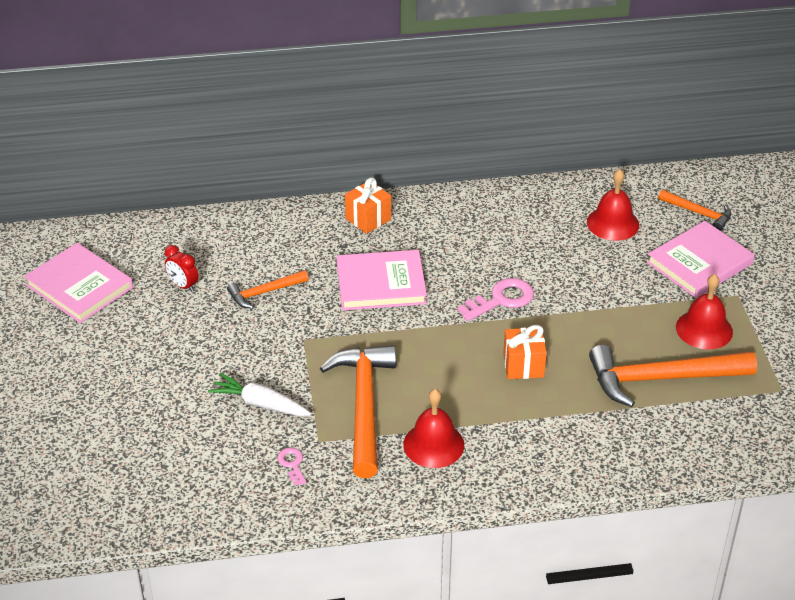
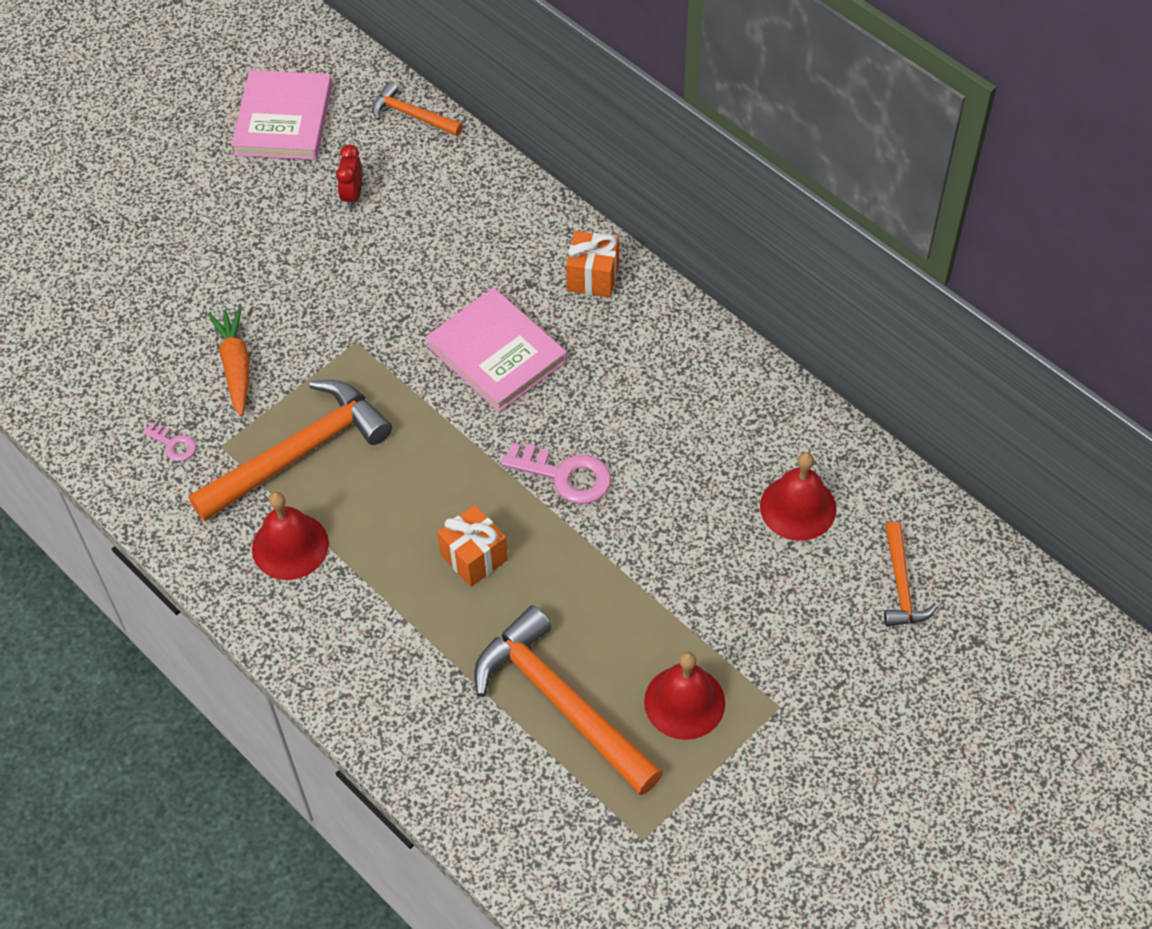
camera: 55 degrees right, 15 degrees up
white carrot [208,373,311,416] -> orange carrot [208,307,249,416]
orange hammer [227,270,308,309] -> orange hammer moved to [372,82,463,136]
pink key [278,448,306,486] -> pink key turned 90 degrees clockwise [143,422,196,461]
pink book [647,221,755,298] -> none

